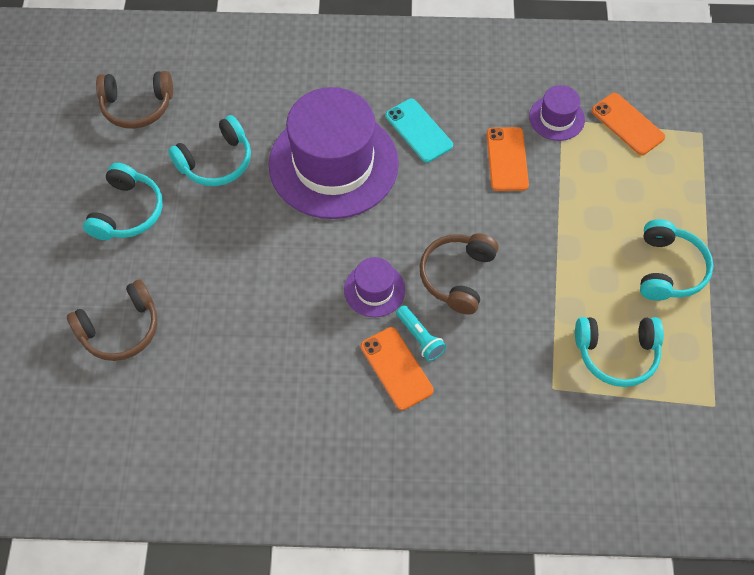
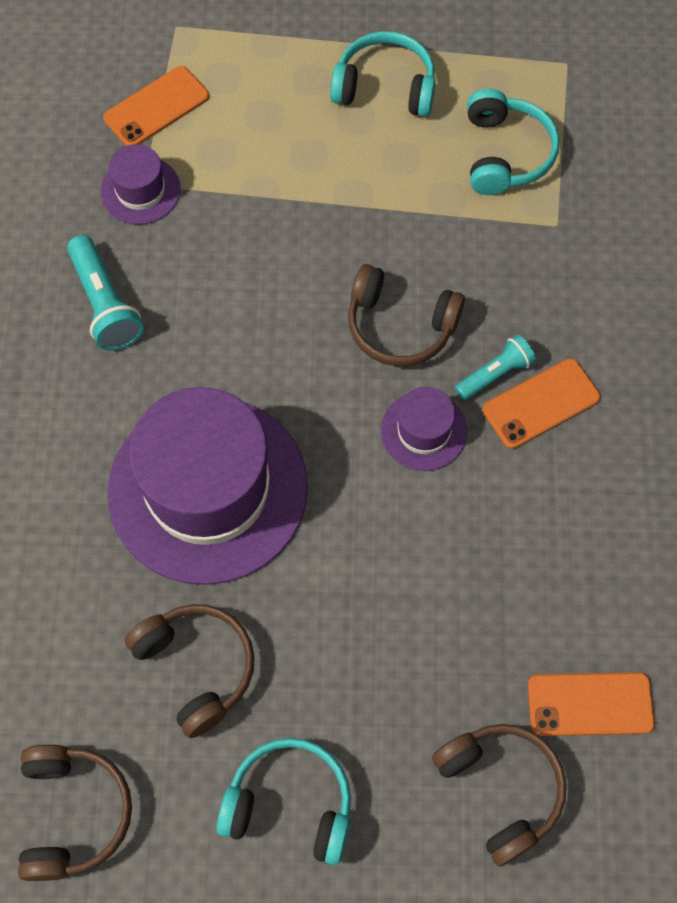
camera: 90 degrees left, 5 degrees up
turquoise headphones [168,115,251,186] -> brown headphones [125,604,255,738]
turquoise phone [385,99,453,163] -> none
orange phone [487,127,529,191] -> orange phone moved to [528,672,655,736]
none -> turquoise flashlight [67,235,144,351]

